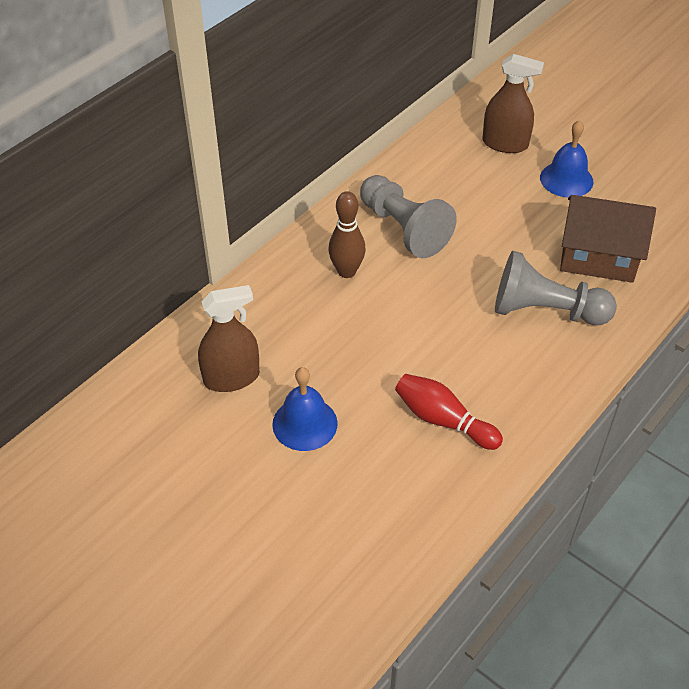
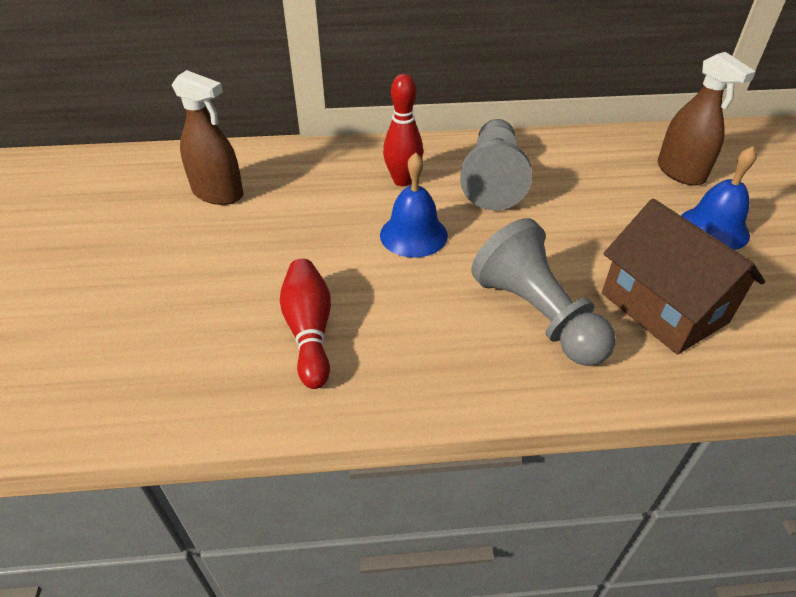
camera: 45 degrees right, 5 degrees down
blue bell [272,367,338,451] -> blue bell moved to [380,152,448,258]
brown bowling pin [328,191,366,278] -> red bowling pin [383,74,423,186]

